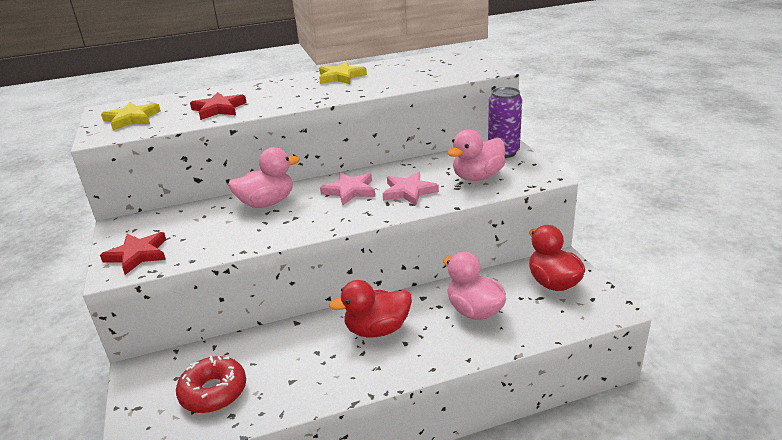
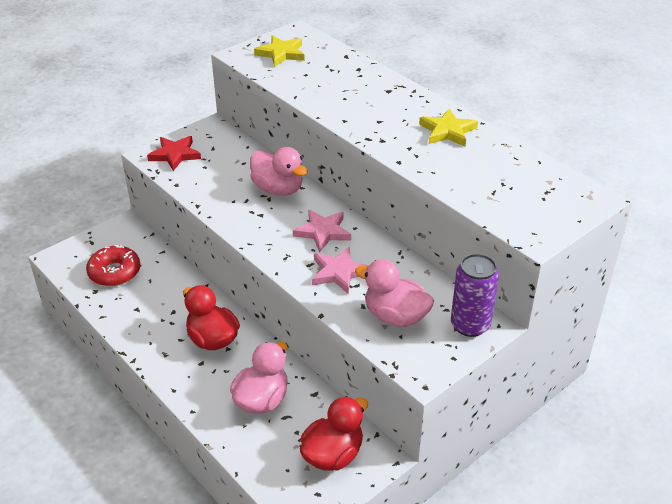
camera: 65 degrees right, 10 degrees up
red star [190,92,247,120] -> none

